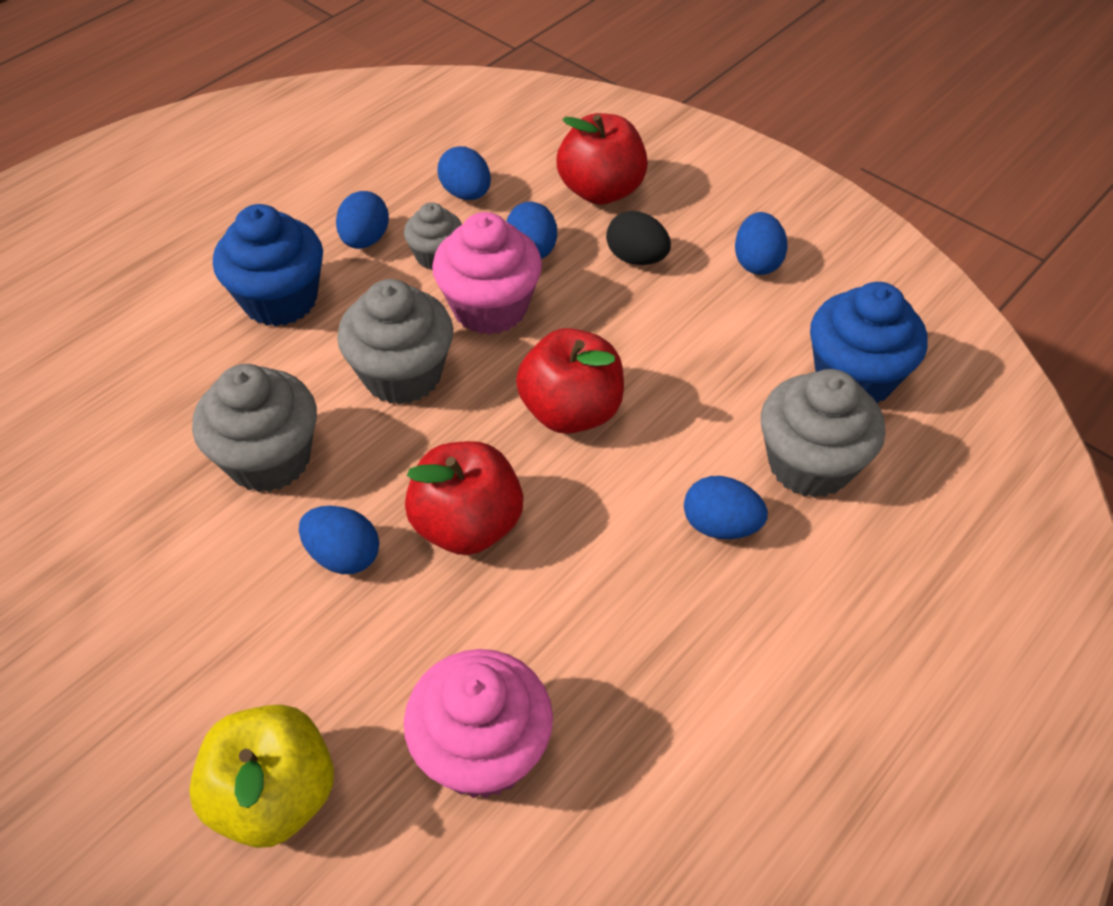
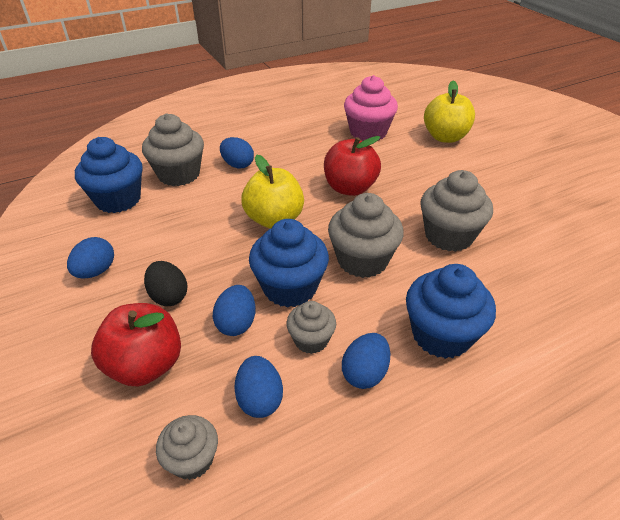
camera: 160 degrees left, 10 degrees down
blue egg [299,506,379,574] -> none
pink cupcake [432,212,542,335] -> blue cupcake [249,219,329,307]
red apple [516,328,624,434] -> yellow apple [241,155,304,228]
none -> grey cupcake [156,415,218,480]

